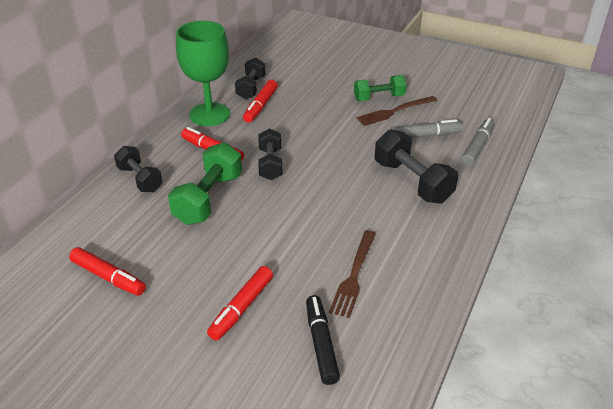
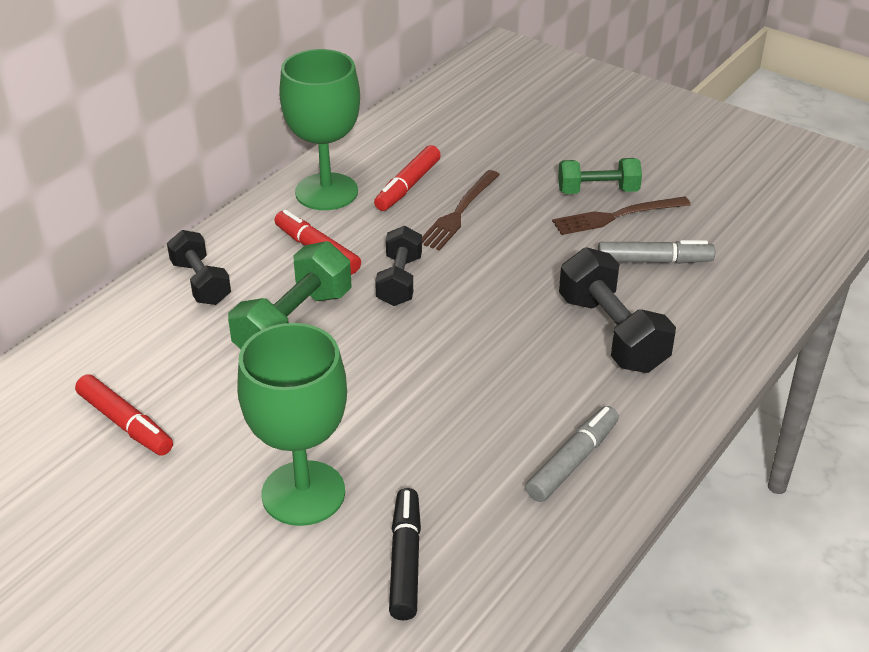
camera: 10 degrees right, 0 degrees up
red marker [207,266,273,340] -> green goblet [237,323,347,526]
black dumbbell [235,58,266,99] -> none
brown fork [329,230,376,318] -> brown fork moved to [422,170,500,251]
grey marker [462,118,495,166] -> grey marker moved to [526,406,619,502]

